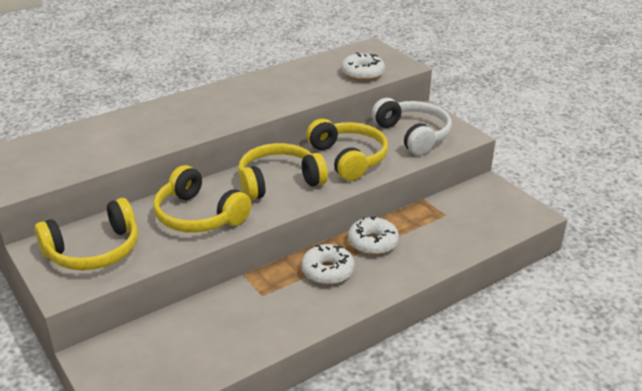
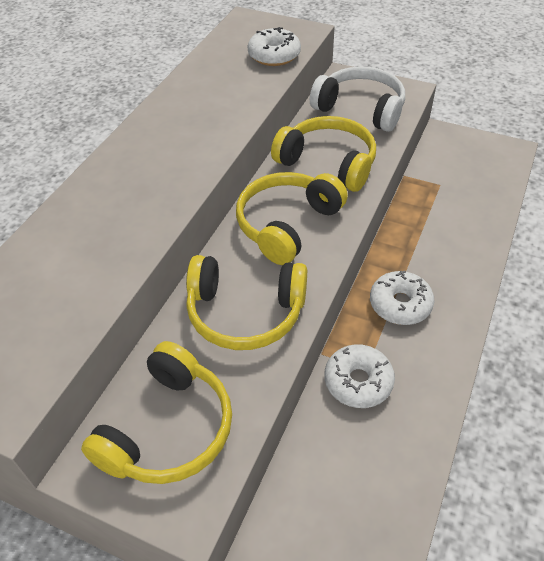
camera: 30 degrees left, 15 degrees up
white donut [348,217,399,255] -> white donut moved to [325,344,395,408]

